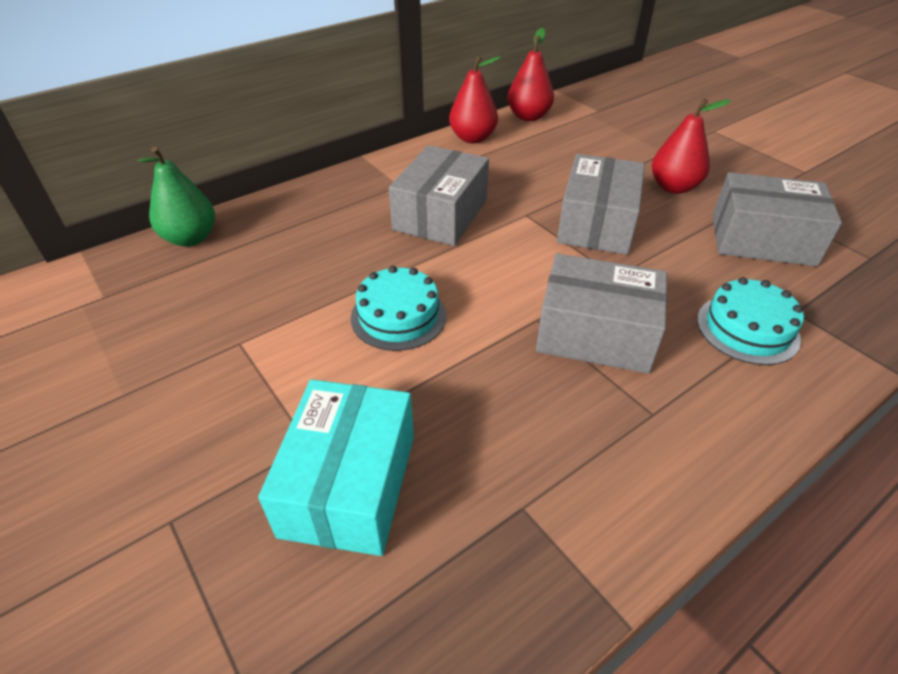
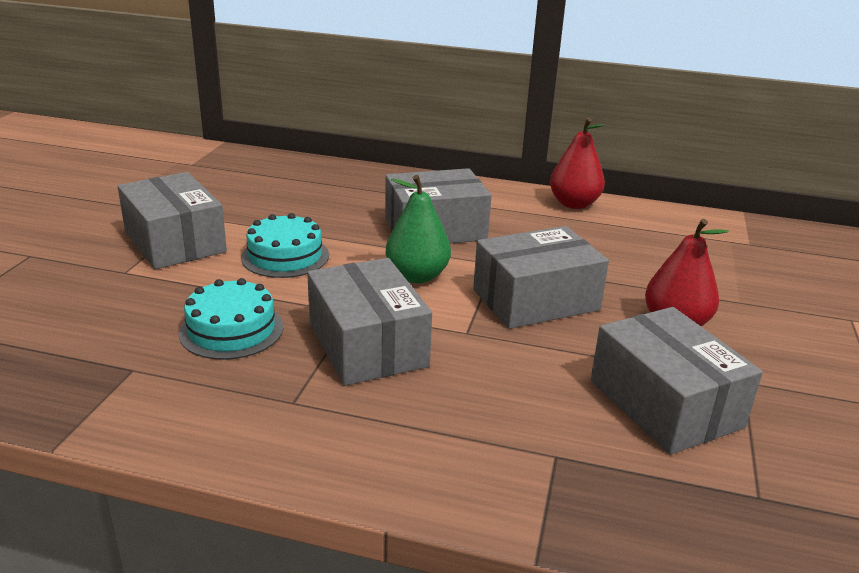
camera: 50 degrees right, 15 degrees down
green pear [138,147,215,247] -> green pear moved to [385,175,451,283]
turquoise box [258,379,414,556] -> none
red pear [508,28,554,121] -> none
turquoise cake [697,277,804,365] -> turquoise cake moved to [179,278,283,360]
none -> grey box [117,172,227,269]

